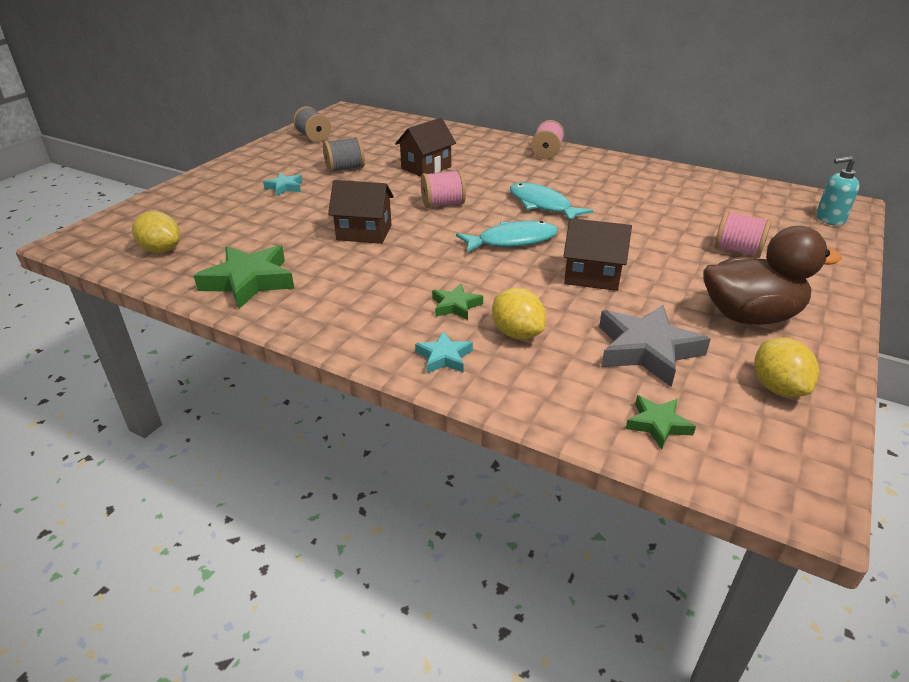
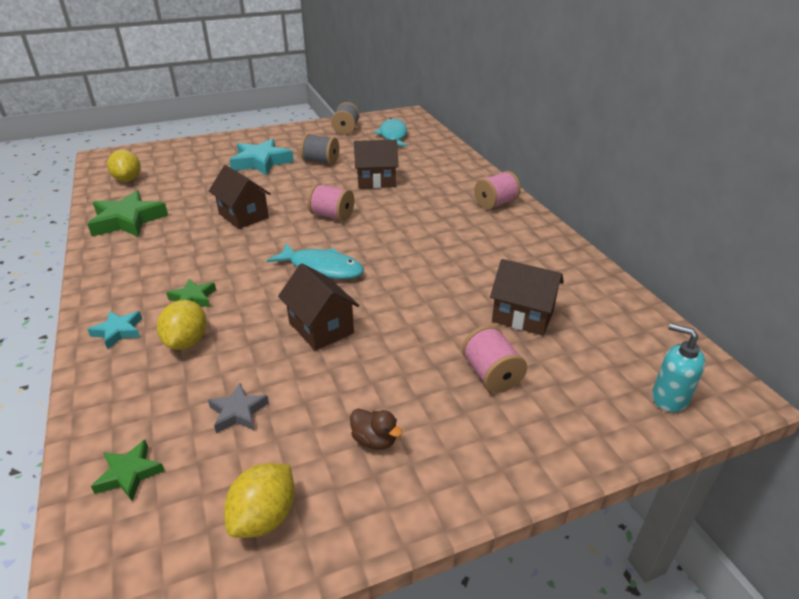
camera: 40 degrees right, 0 degrees up
turquoise star [263,173,303,196] -> turquoise star [229,139,294,175], size x1.90
turquoise fish [510,182,593,220] -> turquoise fish moved to [374,118,407,147]
grey star [599,305,711,387] -> grey star [208,383,269,433], size x0.53
brown duck [703,226,842,325] -> brown duck [350,409,402,450], size x0.41
none -> brown house [490,259,564,336]

